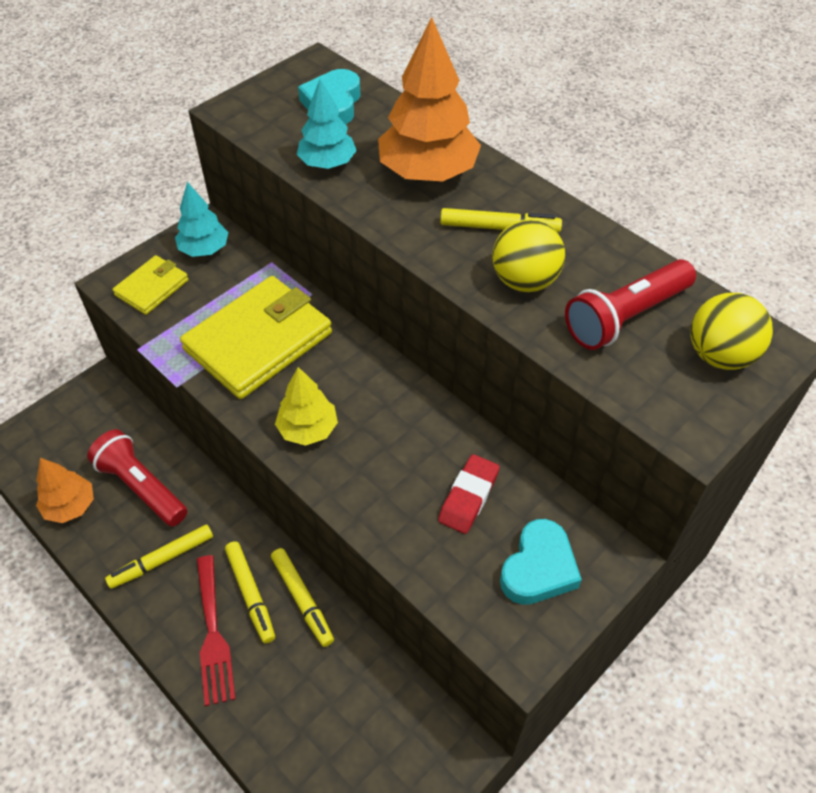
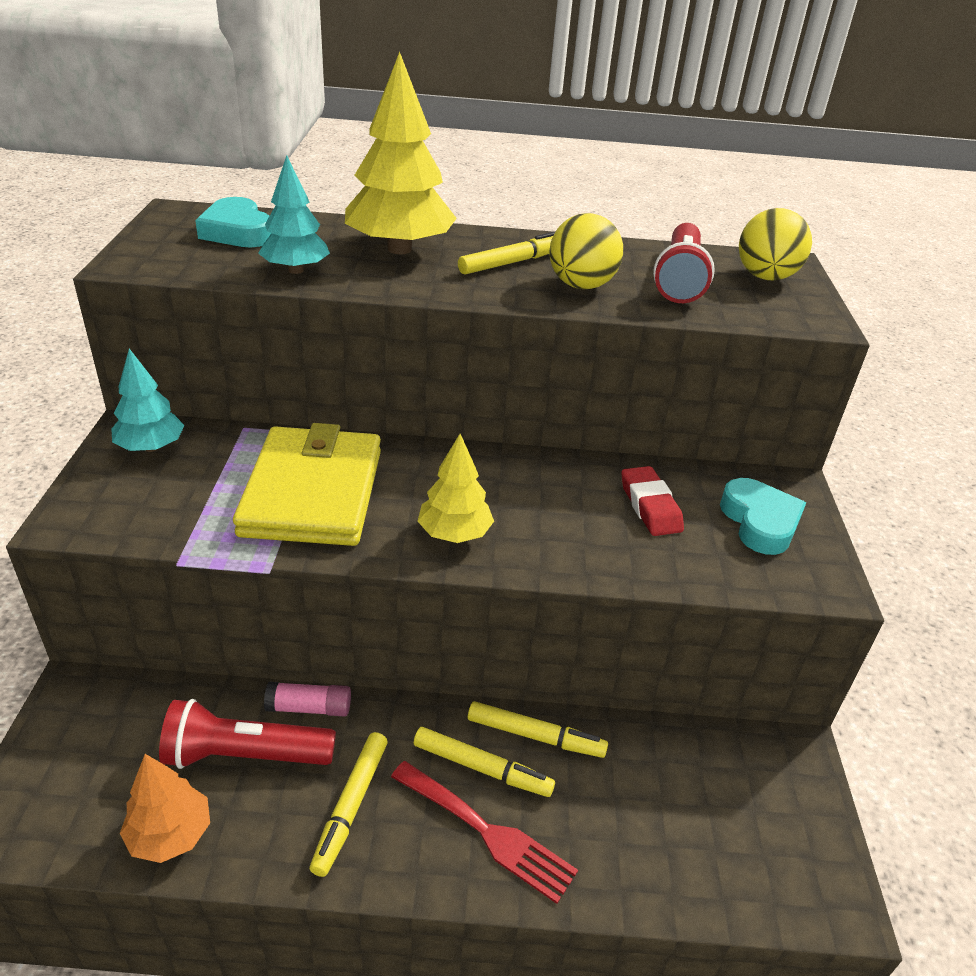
camera: 45 degrees left, 15 degrees down
yellow wallet [112,255,189,315] -> none
orange tree [378,17,481,182] -> yellow tree [345,52,457,254]
none -> pink glue stick [264,682,351,717]

